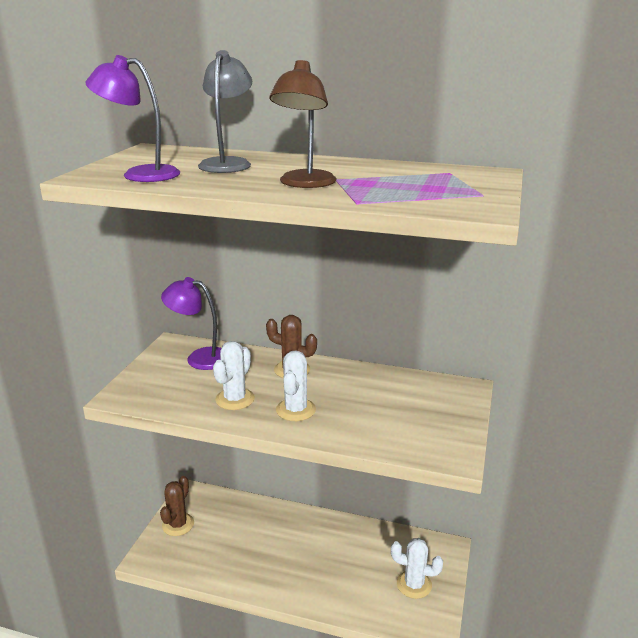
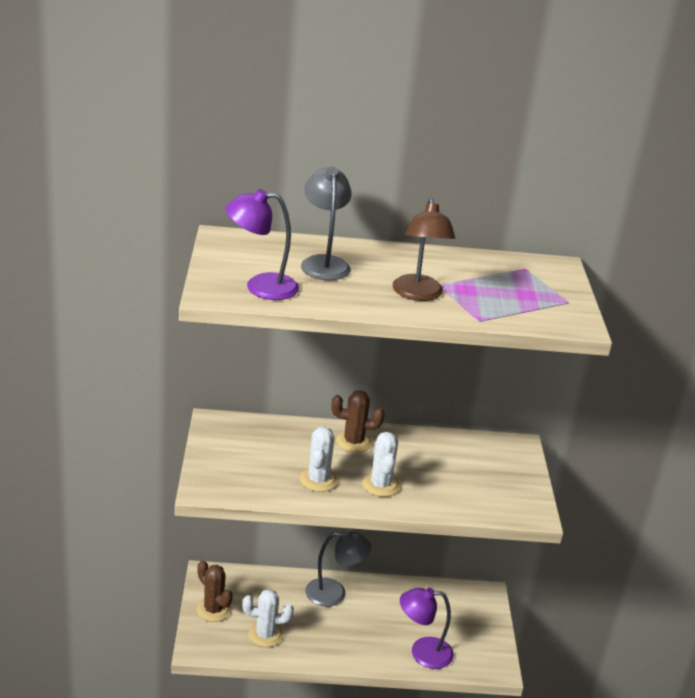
camera: 20 degrees left, 5 degrees up
brown cactus [160,476,194,536] -> brown cactus turned 45 degrees counterclockwise [196,561,233,622]
purple lamp [161,277,222,370] -> purple lamp moved to [400,588,454,669]
white cactus [391,538,443,599] -> white cactus moved to [242,589,294,647]
none -> grey lamp [305,530,372,607]

